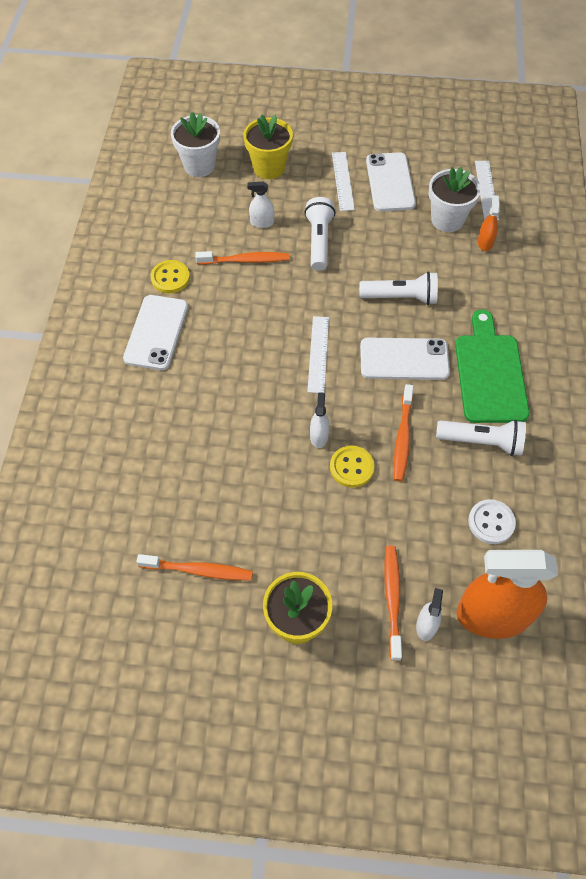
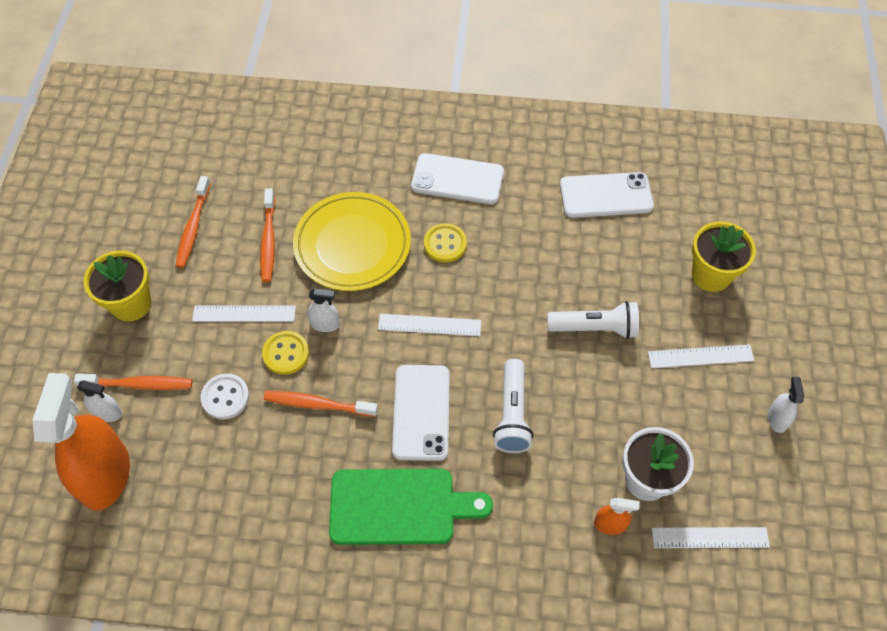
camera: 90 degrees right, 0 degrees up
yellow button [151,260,190,293] -> yellow button moved to [424,223,467,262]
white flower pot [171,112,220,177] -> none
orange toothbrush [195,251,289,265] -> orange toothbrush moved to [260,188,275,282]
white spray bottle [247,181,274,228] -> white spray bottle moved to [768,377,804,433]
white phone [366,152,416,211] -> white phone moved to [560,172,654,218]
white flashlight [436,420,526,456] -> none
white button [468,499,516,544] -> white button moved to [201,374,249,419]
none -> white ruler [192,305,296,322]
none -> yellow plate [293,192,411,291]

